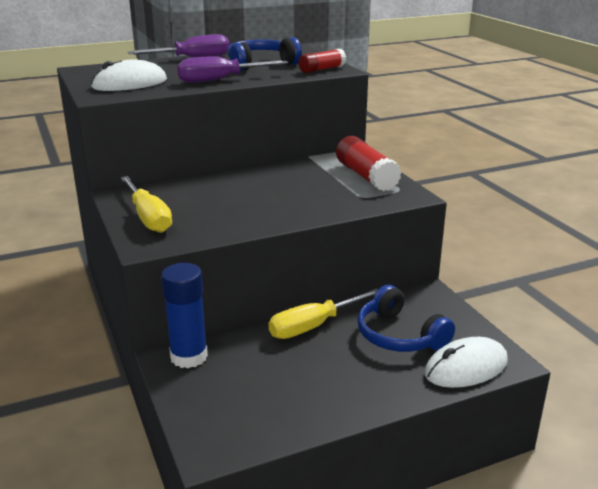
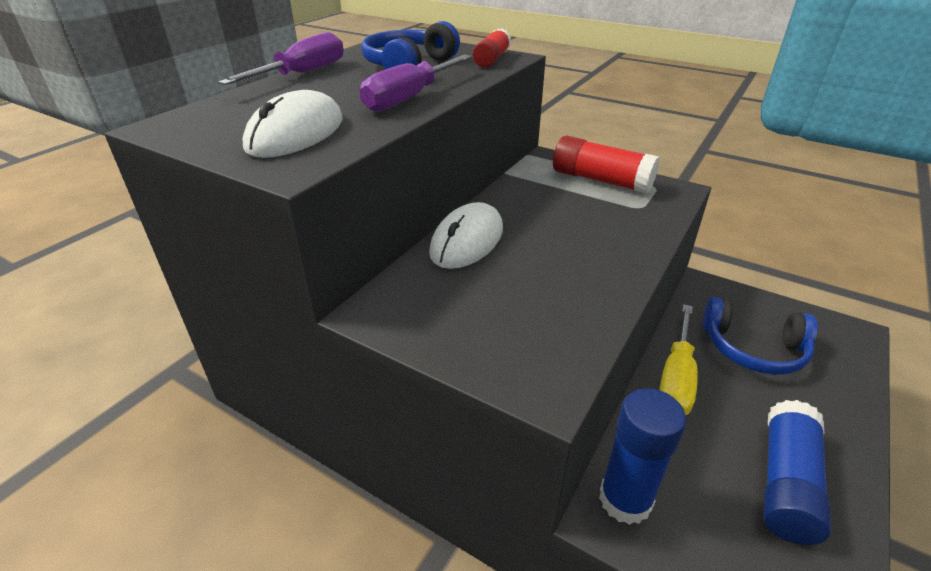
camera: 35 degrees left, 10 degrees up
yellow screwdriver [120,176,172,233] -> none
white mouse [425,337,508,388] -> white mouse moved to [429,202,503,269]
none -> blue glue stick [763,400,831,545]

